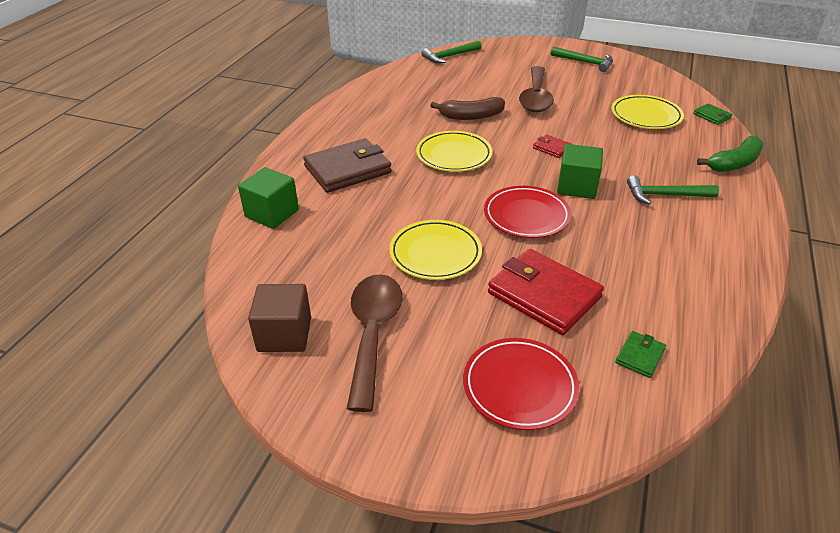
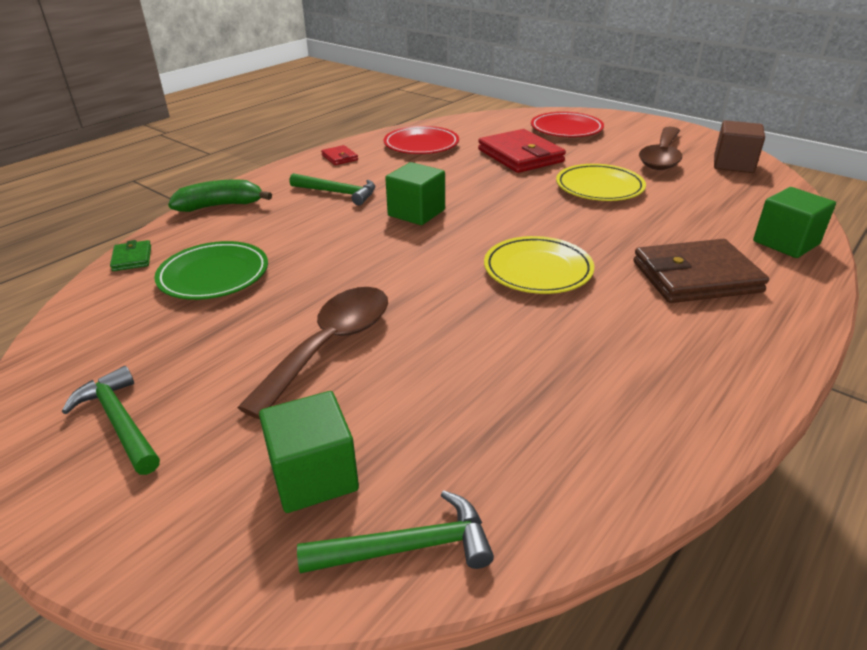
camera: 160 degrees left, 5 degrees down
brown banana [430,97,505,120] -> none
red plate [484,186,571,238] -> red plate moved to [384,126,459,154]
red wallet [533,134,572,158] -> red wallet moved to [321,145,358,165]
yellow plate [611,95,684,129] -> green plate [154,241,268,300]
green wallet [615,331,666,378] -> none
none -> green cube [259,391,359,513]

